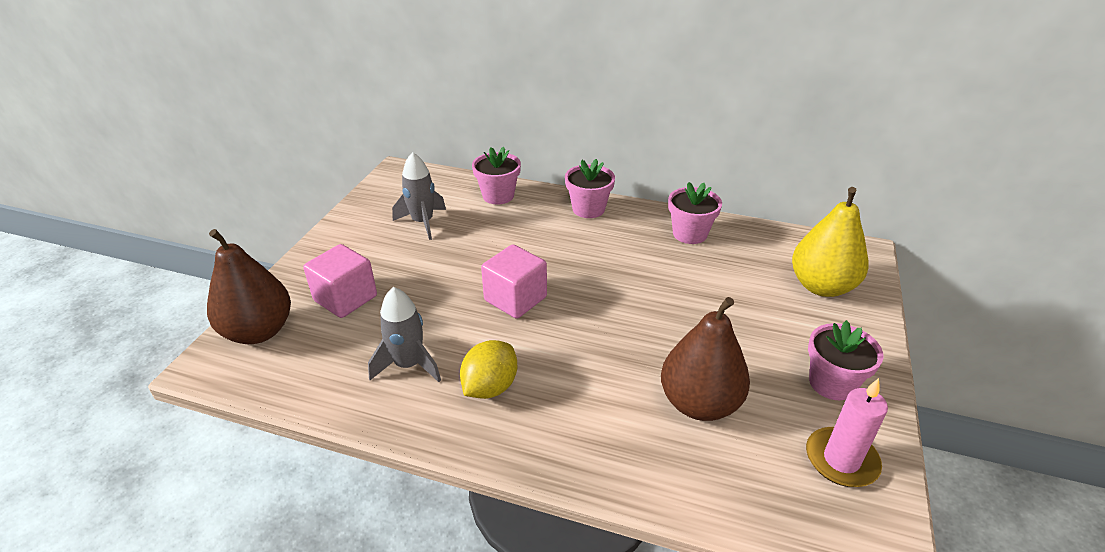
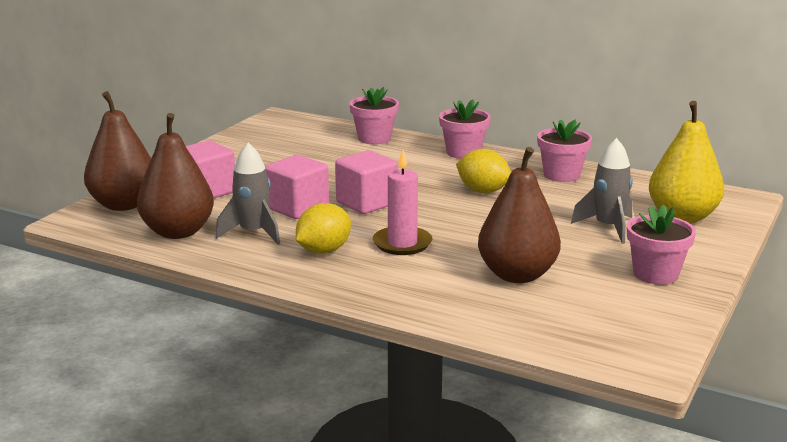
camera: 10 degrees right, 15 degrees down
grey rocket [392,152,446,240] -> grey rocket moved to [571,138,633,244]
pink candle [806,378,888,487] -> pink candle moved to [373,150,433,255]
none -> brown pear [137,113,214,239]
none -> pink cube [265,155,329,219]
none -> yellow lemon [456,149,511,193]

